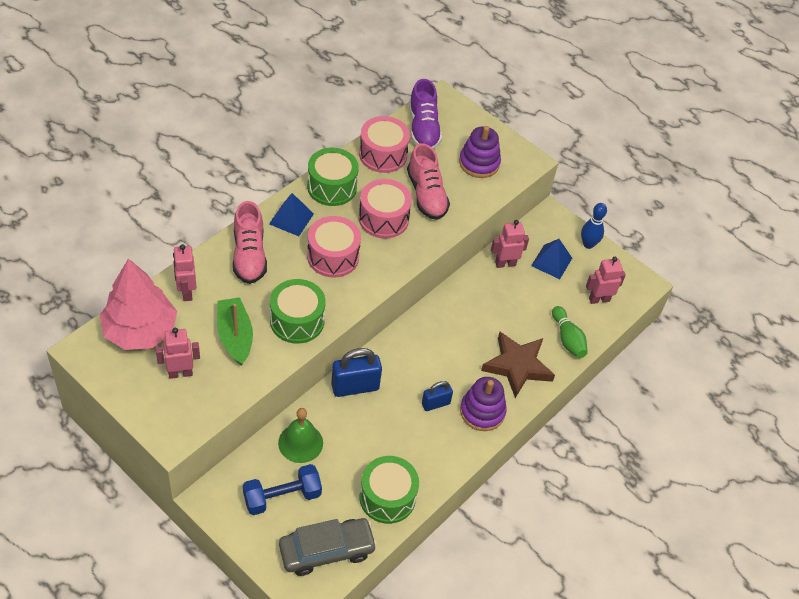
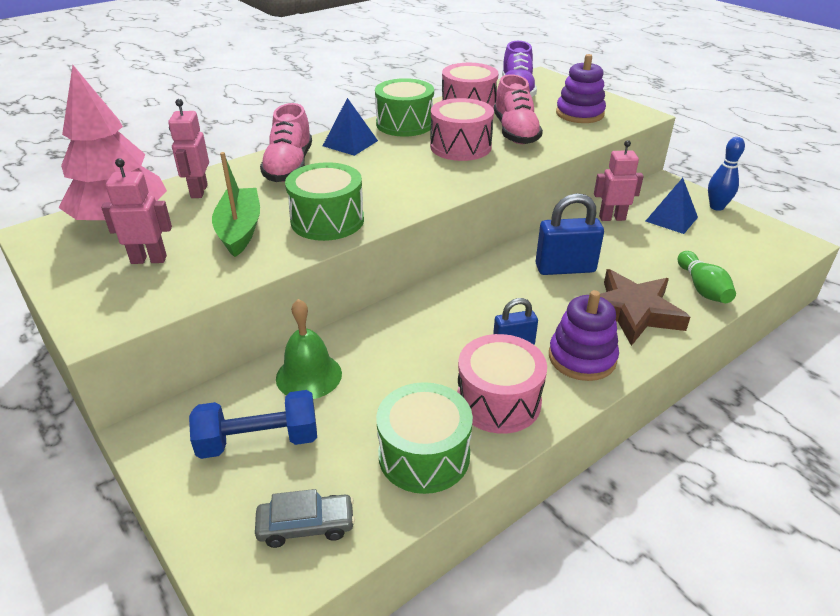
camera: 15 degrees right, 15 degrees down
grey car [279,518,377,576] -> grey car [255,489,355,548], size x0.60
pink drum [307,216,361,278] -> pink drum moved to [457,334,547,434]
blue padlock [331,348,382,397] -> blue padlock moved to [536,193,604,275]
pink robot [586,257,626,304] -> none

